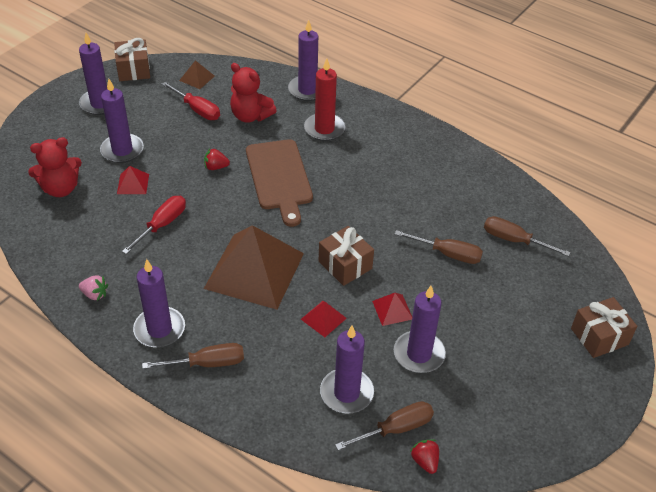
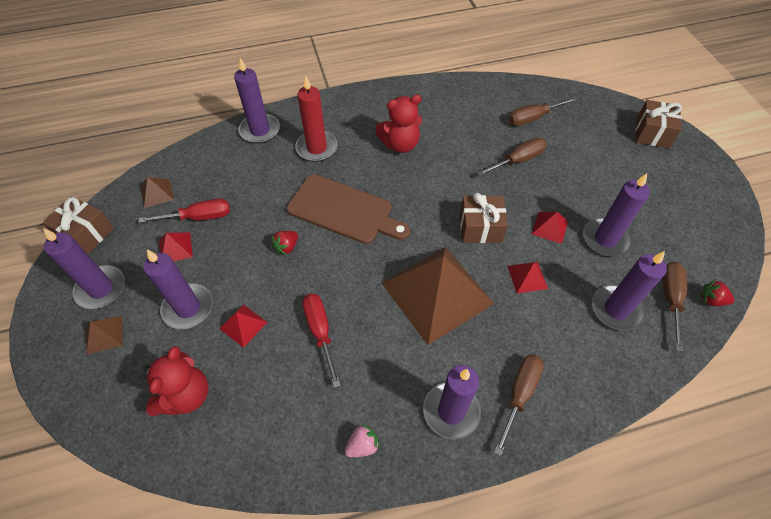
camera: 50 degrees left, 10 degrees up
red teddy bear [230,63,277,123] -> red teddy bear moved to [375,94,422,153]
none -> brown pyramid [86,316,123,355]
none -> red pyramid [159,232,193,261]

